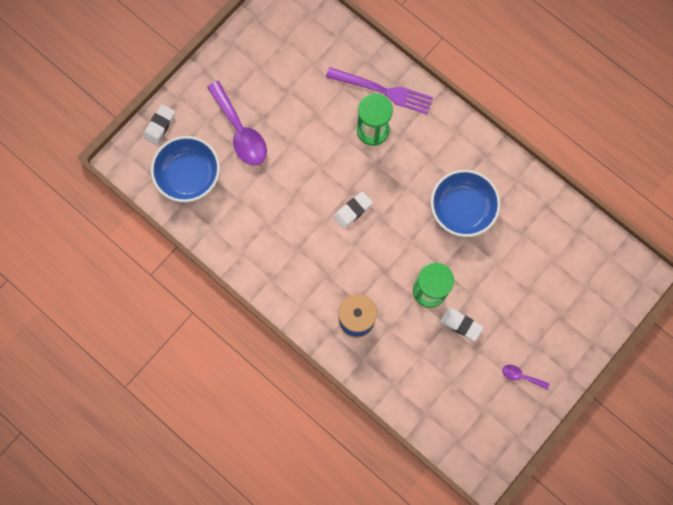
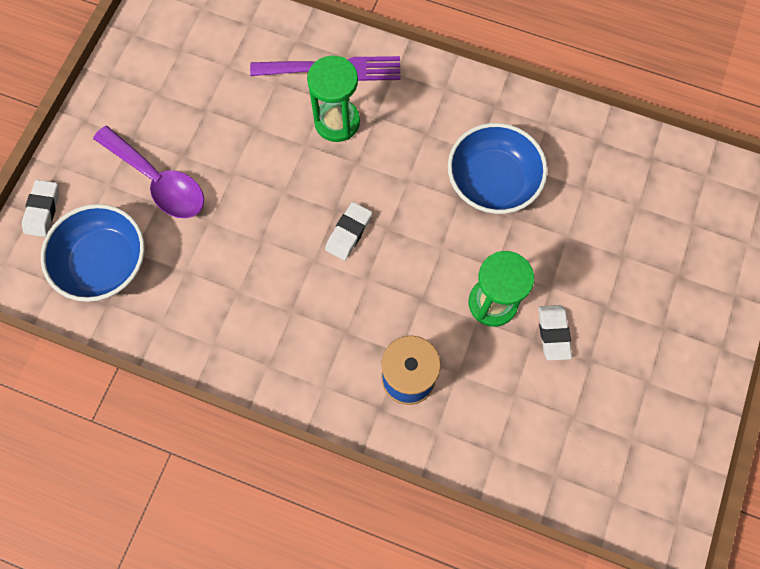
camera: 20 degrees left, 5 degrees down
white eraser [440,308,483,341] -> white eraser turned 75 degrees clockwise [538,305,572,361]
purple spoon [502,365,550,390] -> none

